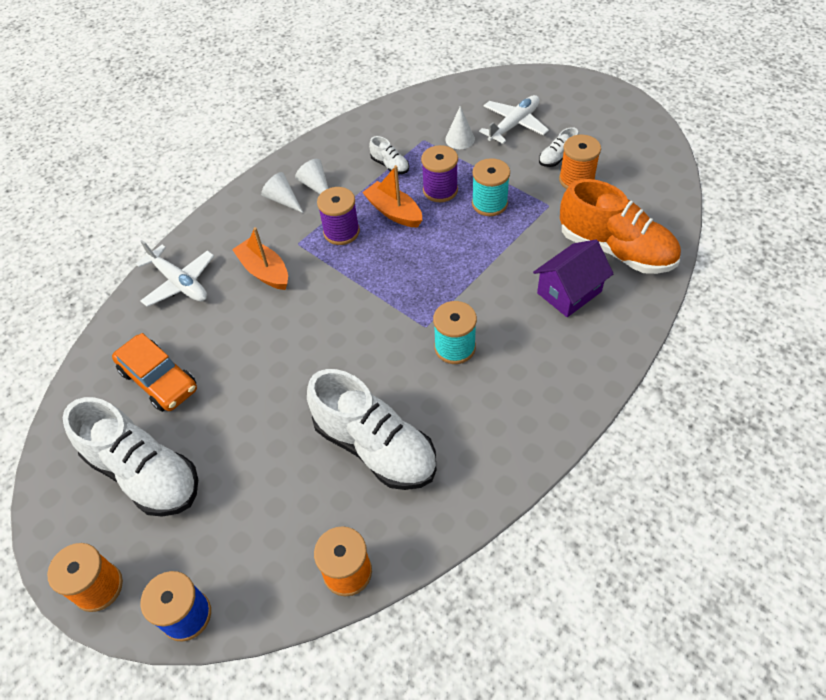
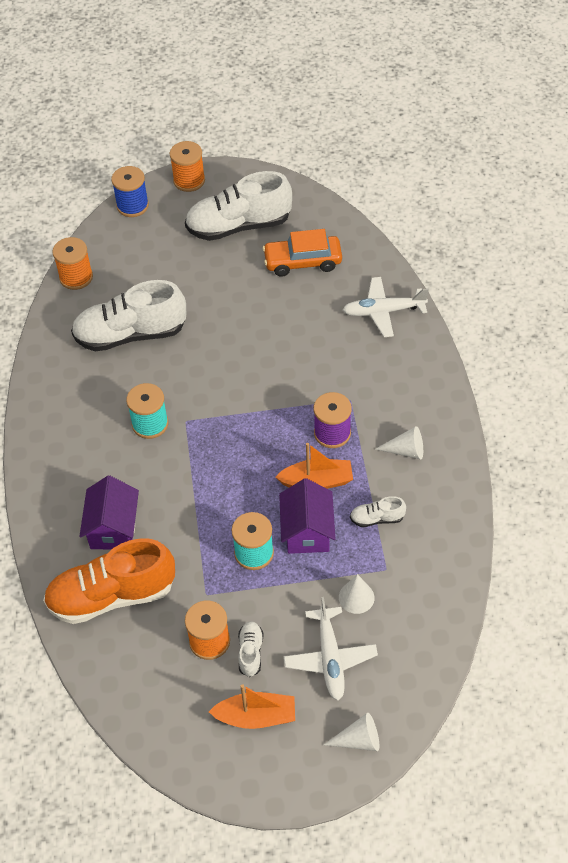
camera: 130 degrees right, 0 degrees up
orange boat [232,227,288,290] -> orange boat moved to [209,684,295,729]
white cone [261,172,303,213] -> white cone moved to [324,713,379,751]
purple spool [421,145,458,202] -> purple house [279,478,336,554]

